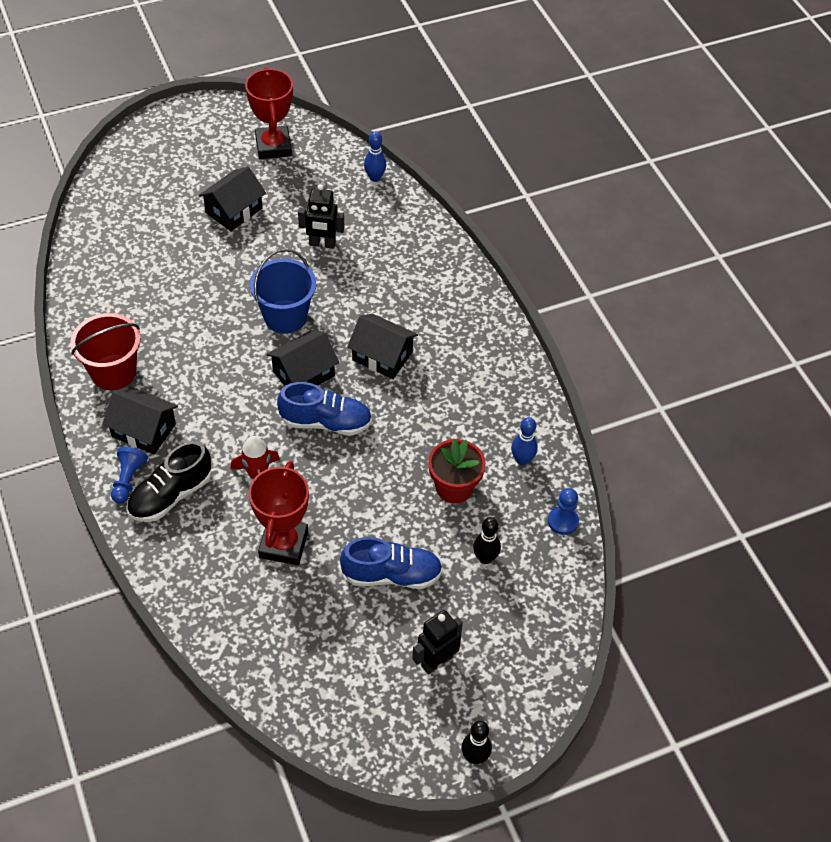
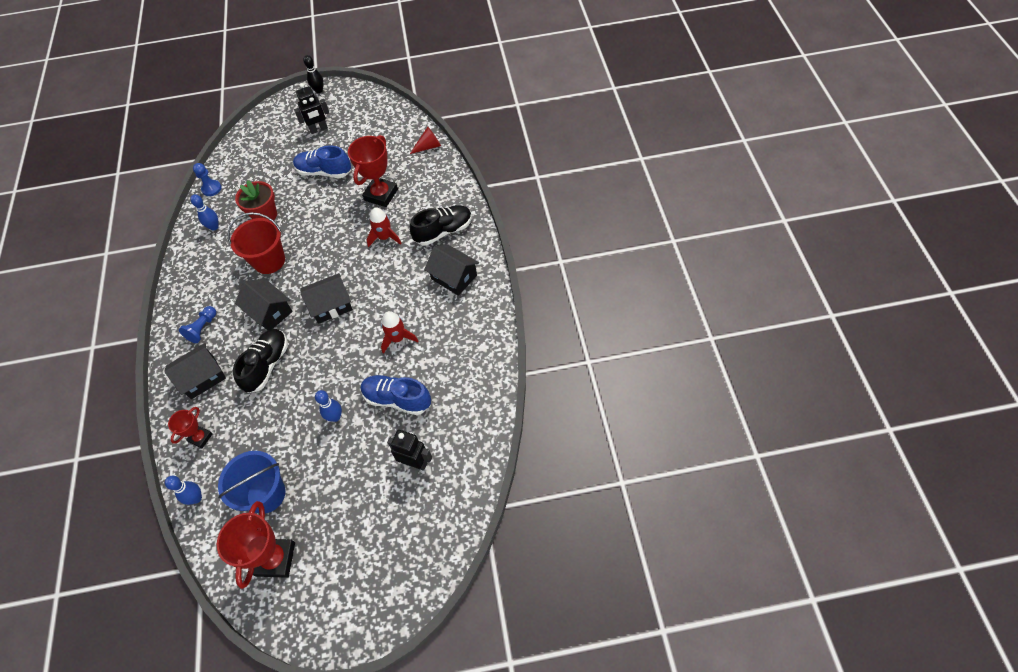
camera: 160 degrees left, 5 degrees up
red bucket [70,313,141,390] -> red bucket moved to [228,212,285,274]
blue pawn [111,447,148,504] -> blue pawn moved to [179,306,216,343]
black house [198,166,266,231] -> black house moved to [164,343,226,399]
blue bucket [250,249,316,334] -> blue bucket moved to [218,451,286,513]
blue shoe [277,382,372,436] -> blue shoe moved to [361,375,431,415]
black robot [298,184,344,249] -> black robot moved to [387,430,432,471]
black bowling pin [473,517,501,564] -> none
none -> red trophy [168,407,213,449]
none -> black shoe [233,329,288,393]
none -> blue bowling pin [315,390,342,422]
none -> red rocket [381,311,418,354]
none -> red cone [410,127,441,154]

